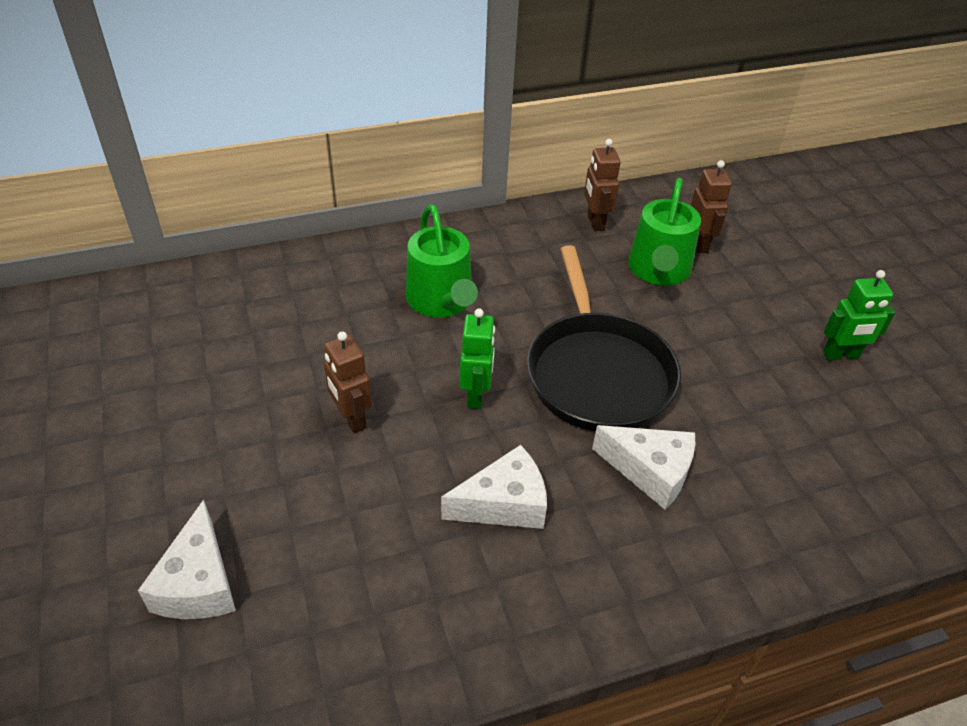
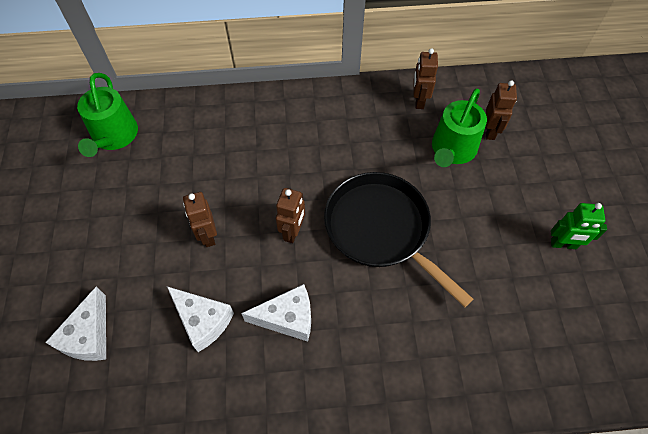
camera: 15 degrees right, 15 degrees up
green watering can [406,204,478,318] -> green watering can moved to [77,73,138,157]
green robot [460,309,495,409] -> brown robot [276,188,305,243]
black pan [527,245,681,431] -> black pan turned 135 degrees clockwise [324,172,473,307]
white cheese [592,425,695,510] -> white cheese moved to [167,287,234,352]

